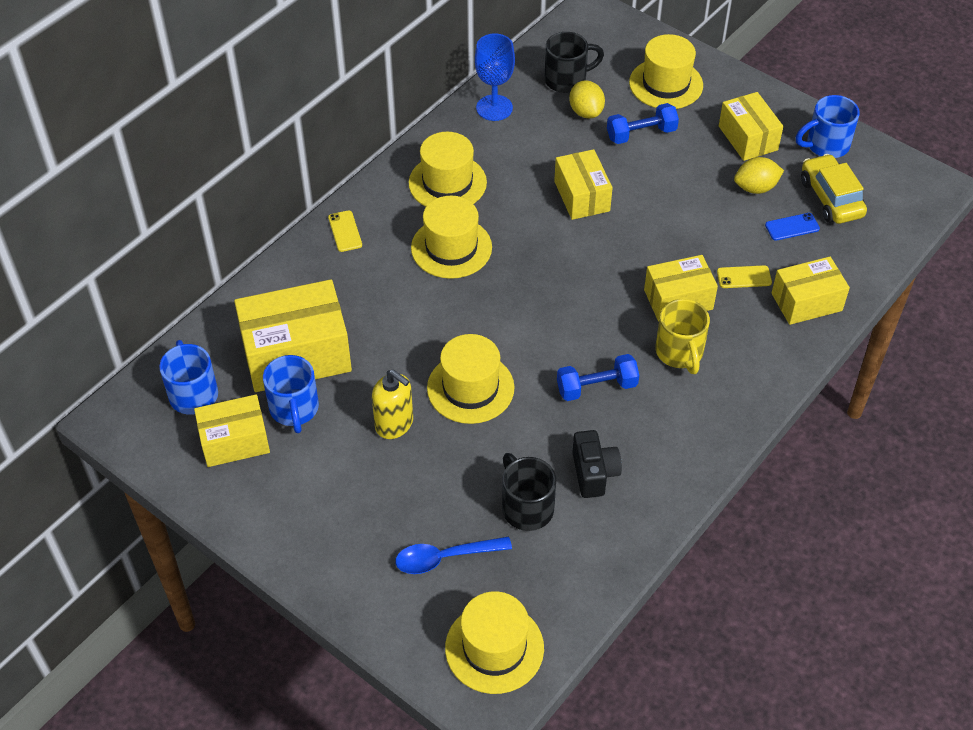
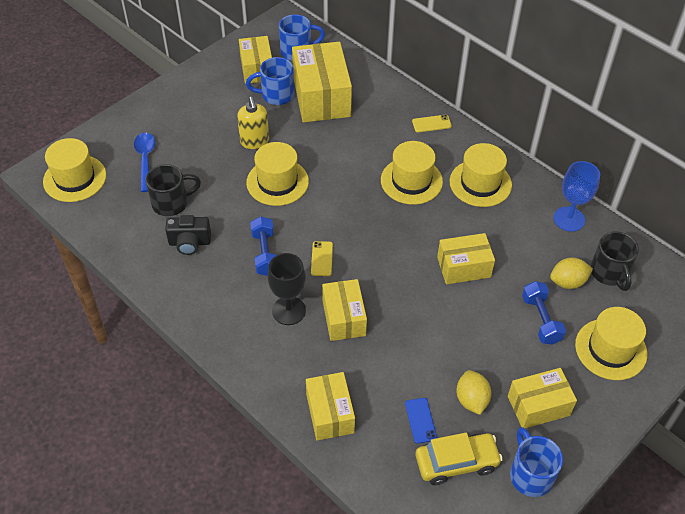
camera: 95 degrees right, 0 degrees up
yellow soap dispenser [372,369,413,439] -> yellow soap dispenser turned 60 degrees counterclockwise [237,97,269,149]
yellow mug [655,299,710,374] -> black goblet [268,253,306,325]
yellow phone [717,265,772,288] -> yellow phone moved to [311,241,333,276]

